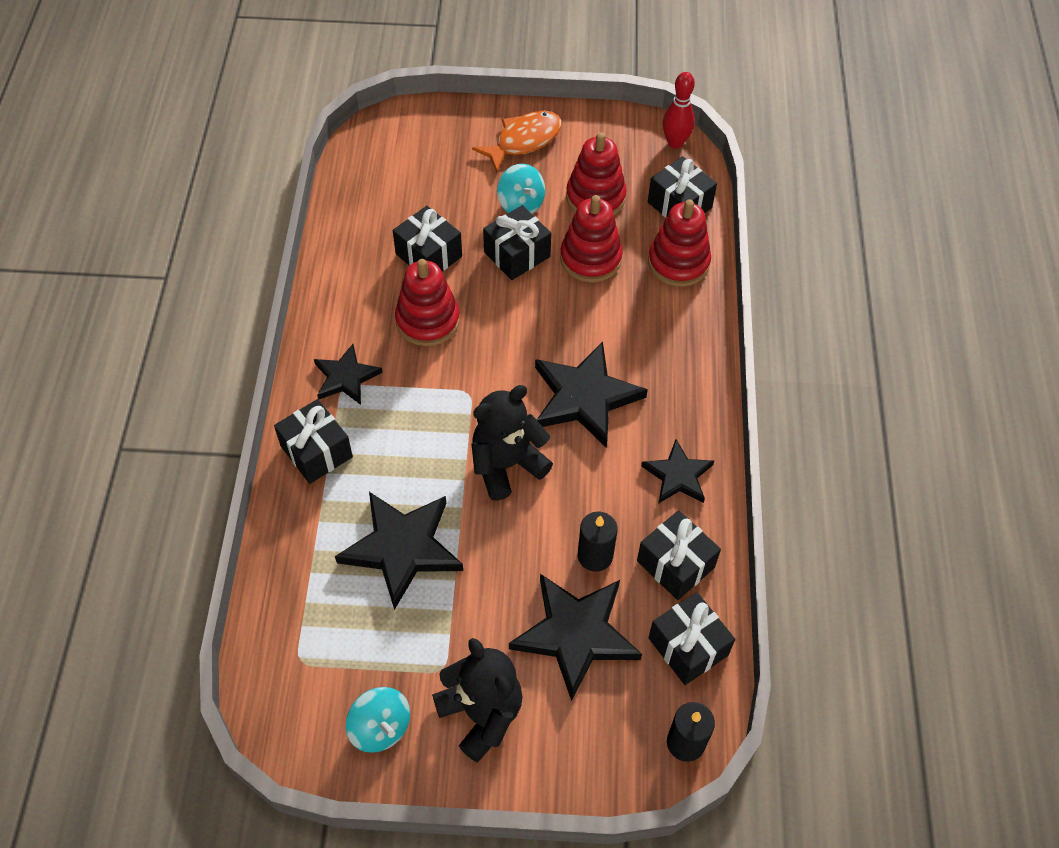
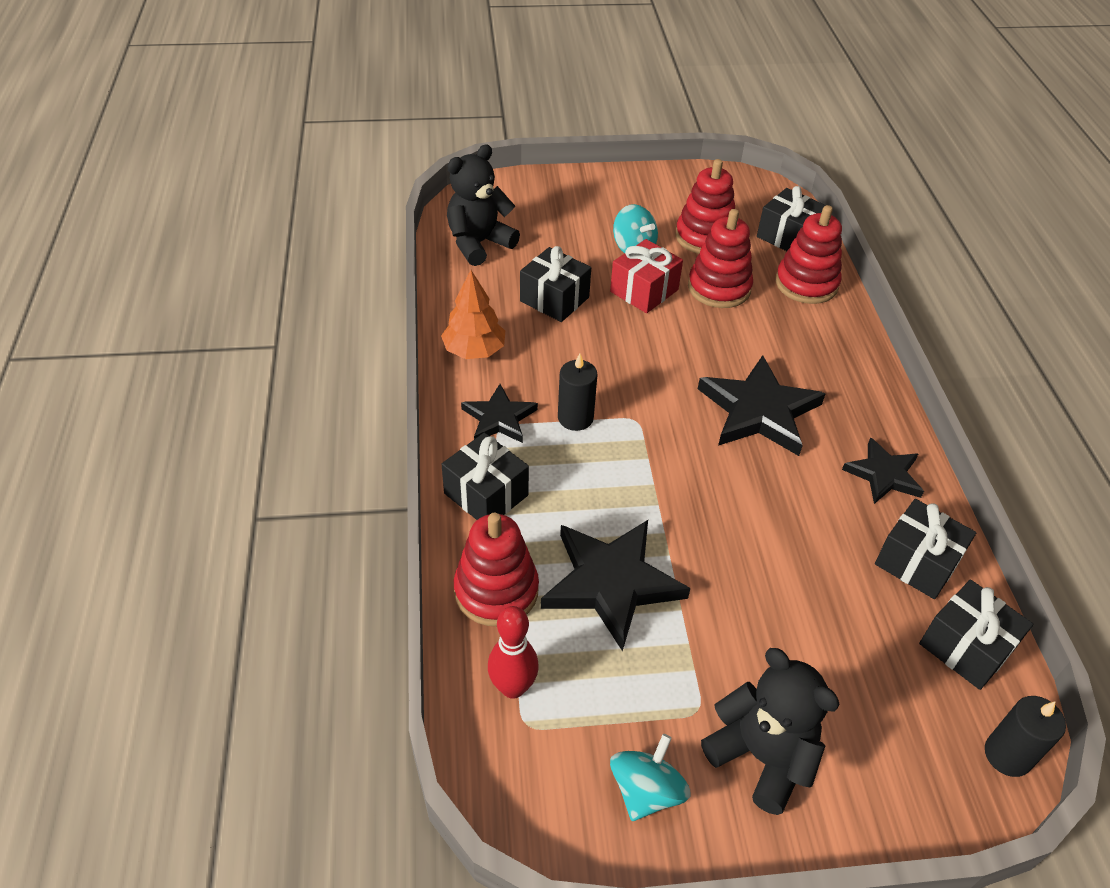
camera: 10 degrees left, 10 degrees down
turquoise spinning top [346,687,410,753] -> turquoise spinning top turned 105 degrees counterclockwise [610,734,691,821]
red stacking toy [395,259,460,346] -> red stacking toy moved to [454,513,539,626]
black teddy bear [471,385,553,501] -> black teddy bear moved to [447,144,520,266]
orange fish [472,111,562,172] -> none
black gift [483,205,551,280] -> red gift [610,239,683,313]
black star [509,574,642,701] -> none
black candle [578,511,618,572] -> black candle moved to [558,353,598,431]
red bowling pin [663,72,695,149] -> red bowling pin moved to [488,606,539,699]
none -> orange tree [441,270,505,359]

